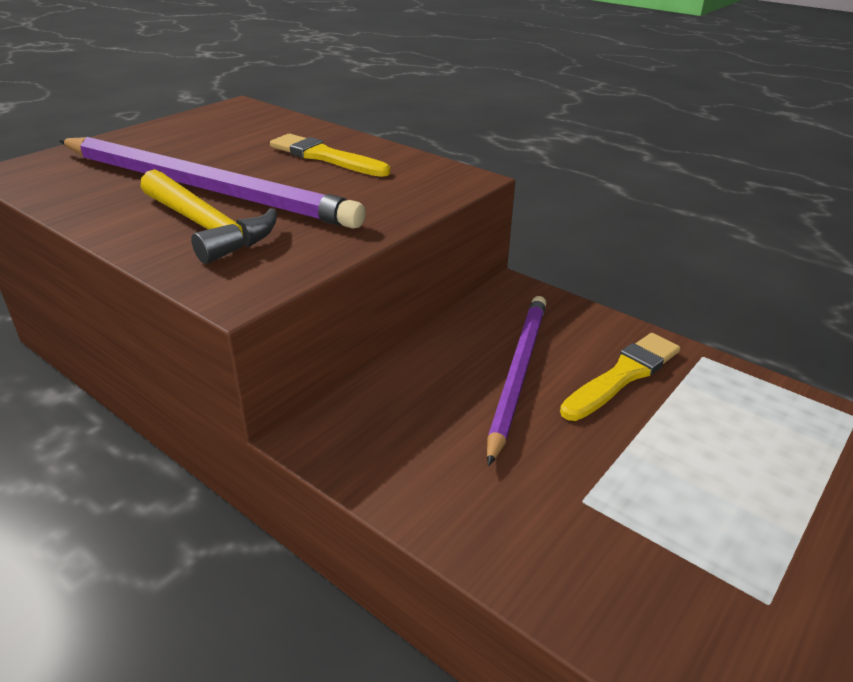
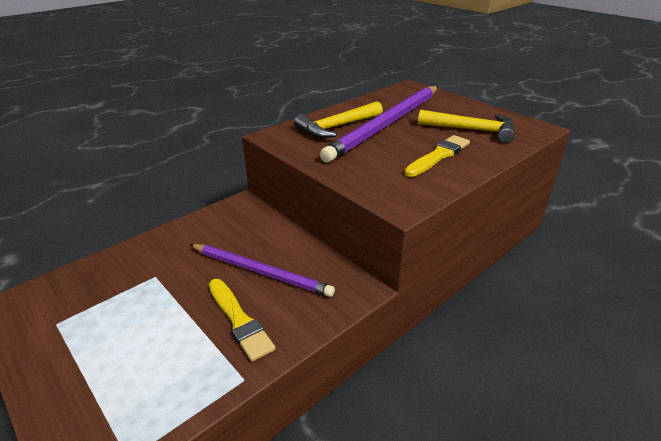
camera: 100 degrees right, 0 degrees up
none -> yellow hammer [418,110,515,143]

